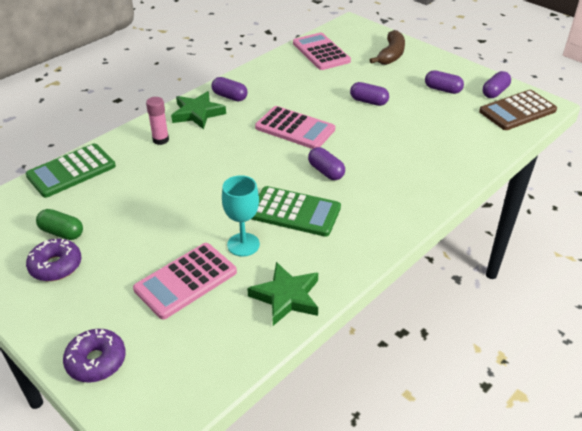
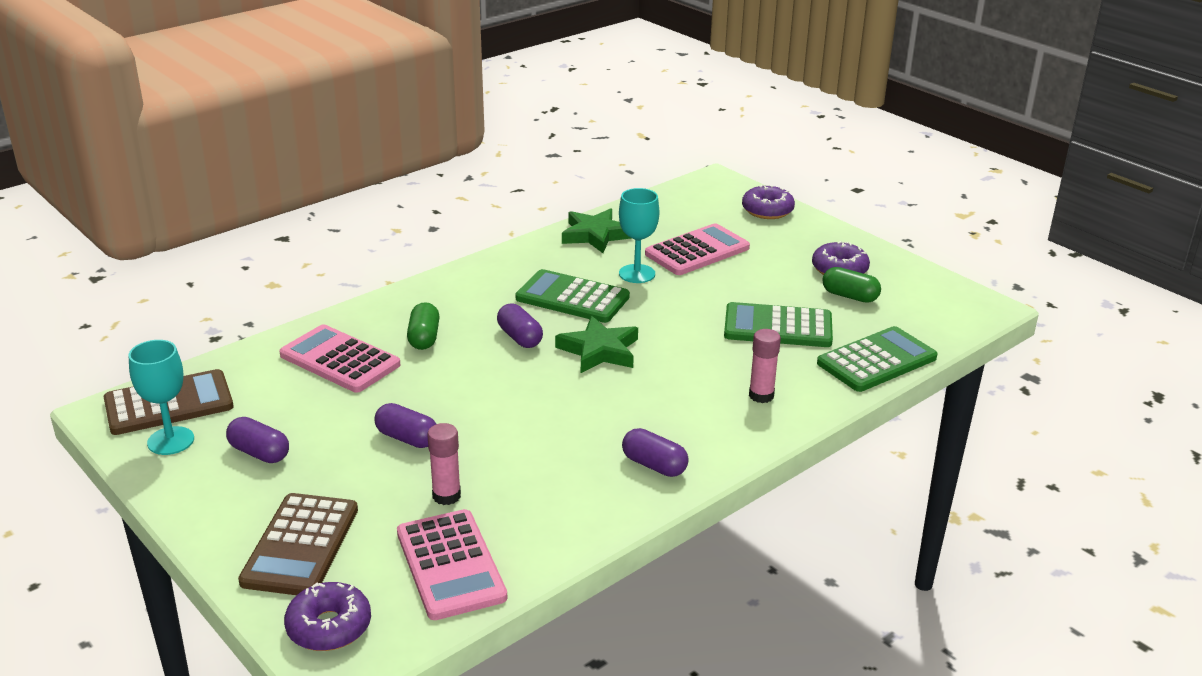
camera: 175 degrees left, 10 degrees down
green star [171,91,226,129] -> green star moved to [555,316,638,373]
pink calculator [255,106,335,149] -> pink calculator moved to [279,324,400,392]
brown banana [370,30,405,65] -> brown calculator [238,493,358,595]
purple capsule [483,71,511,98] -> turquoise goblet [129,340,194,455]
none -> purple donut [284,582,371,651]
none -> green capsule [407,302,440,350]
none -> pink glue stick [427,423,461,505]
none -> green calculator [724,302,833,347]

